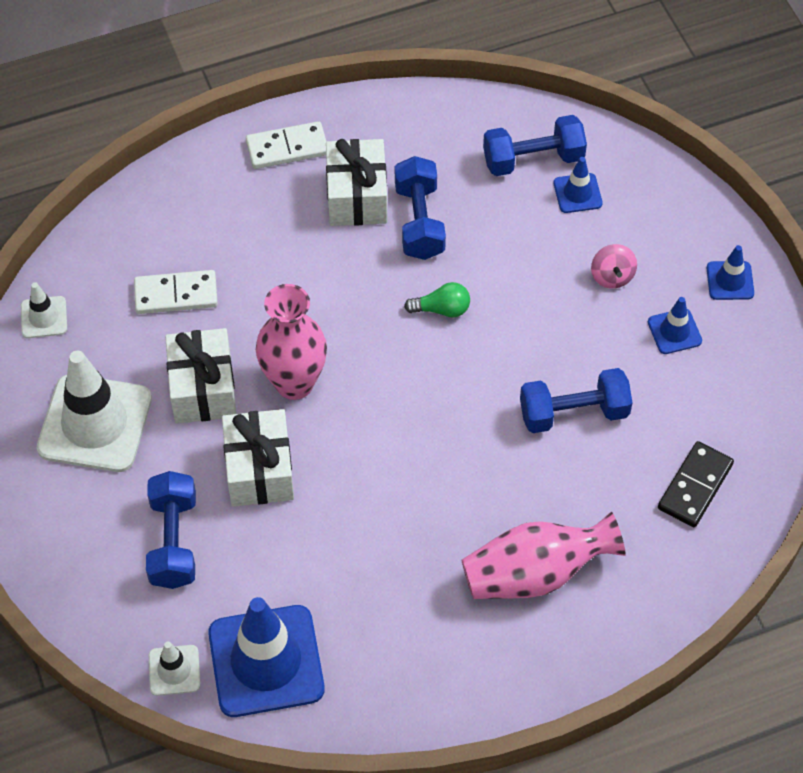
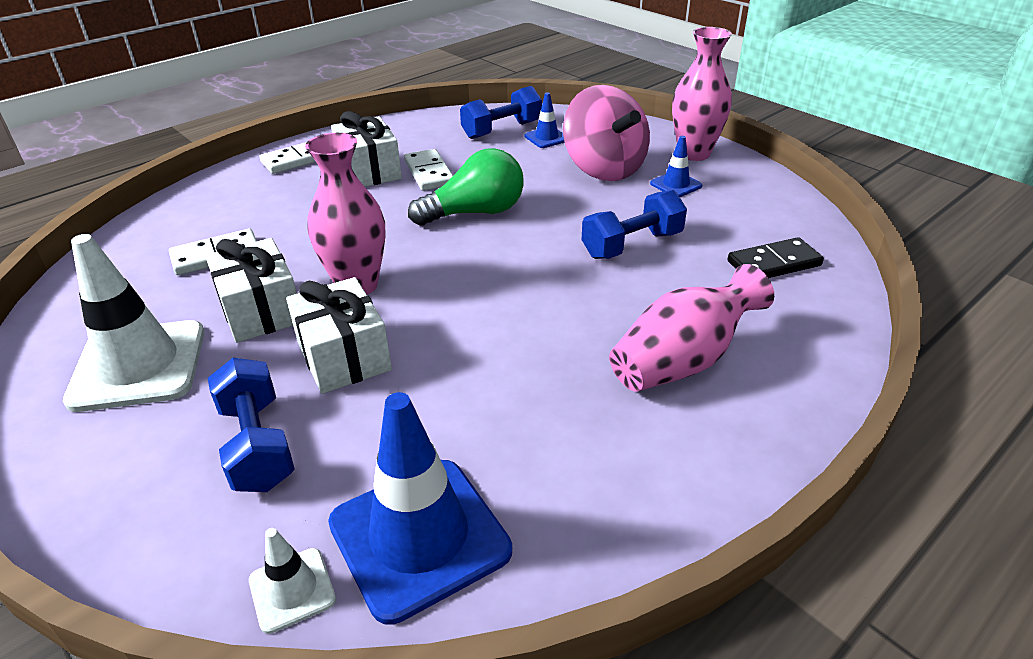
camera: 20 degrees left, 20 degrees down
white traffic cone [21,282,67,338] -> none
blue dumbbell [395,156,446,260] -> white domino [404,149,453,191]
green light bulb [404,282,470,317] -> green light bulb [408,148,524,226], size x1.94
pink spinning top [591,244,637,289] -> pink spinning top [563,85,650,181], size x2.35
black domino [658,441,734,527] -> black domino turned 60 degrees clockwise [728,237,824,278]
blue traffic cone [707,245,754,300] -> pink vase [672,27,732,161]

